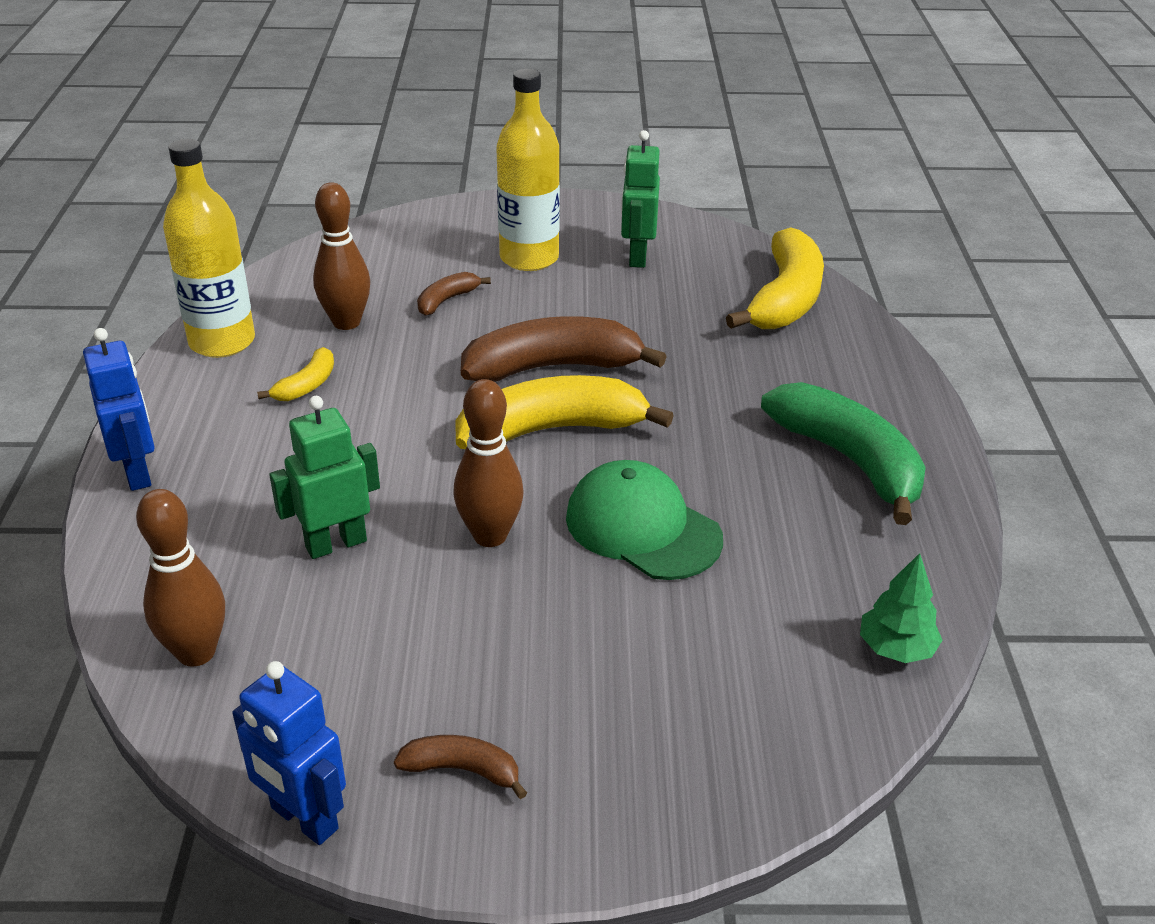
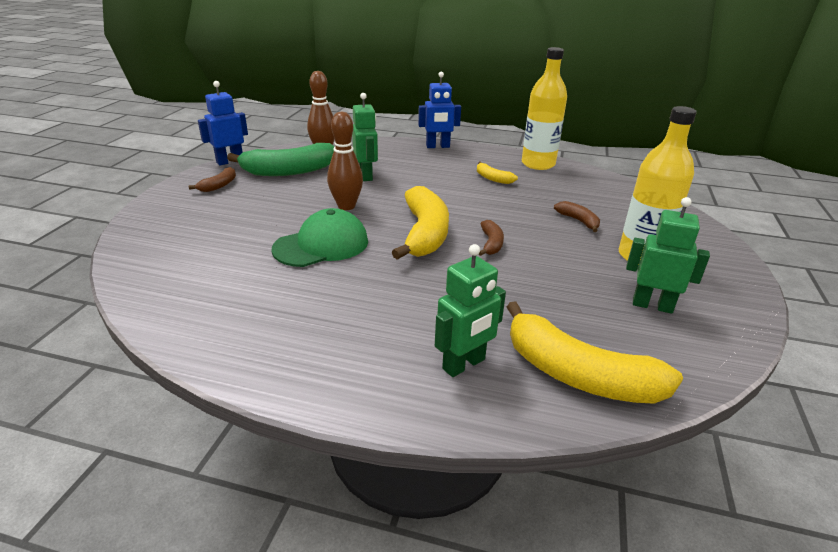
camera: 105 degrees right, 5 degrees down
brown bowling pin [313,182,370,330] -> none
brown banana [461,316,667,382] -> brown banana [479,220,504,256], size x0.48
green banana [761,382,926,525] -> green banana moved to [227,143,334,176]
green tree [860,553,943,663] -> none
none -> green robot [435,244,506,377]

